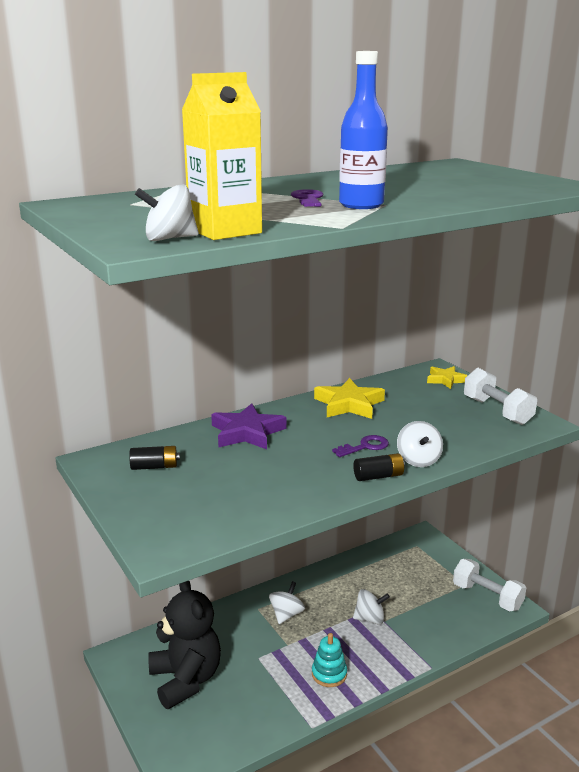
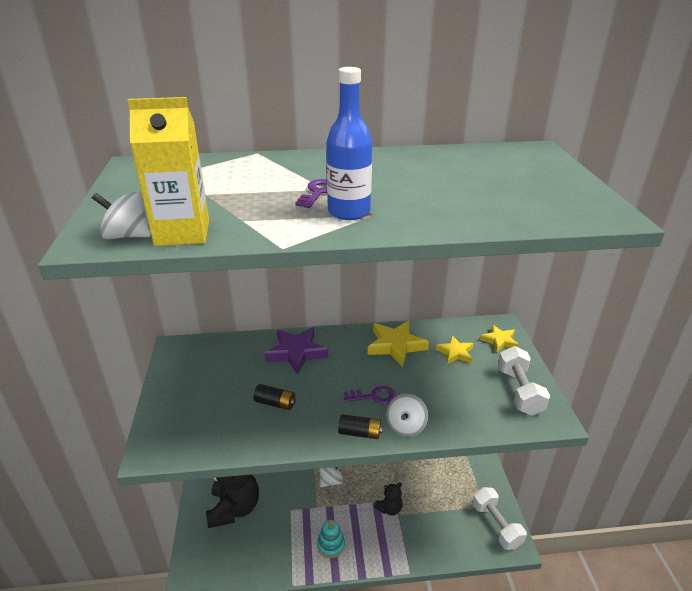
camera: 25 degrees right, 10 degrees up
black battery [129,446,180,470] -> black battery moved to [254,384,296,410]
white spinning top [353,589,390,625] -> black teddy bear [374,482,403,516]
none -> yellow star [435,336,474,364]

